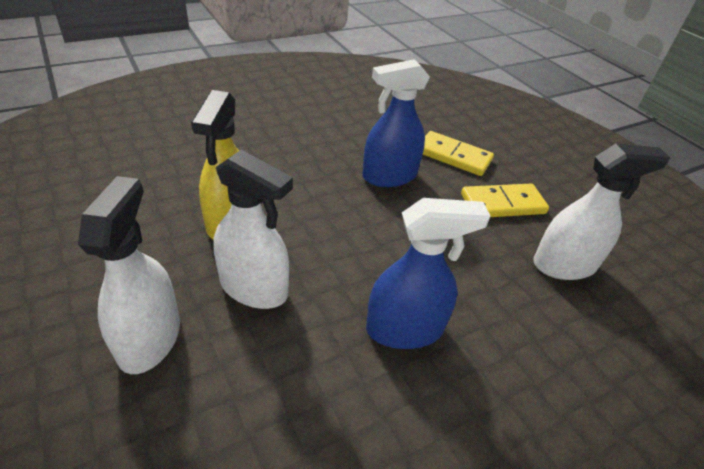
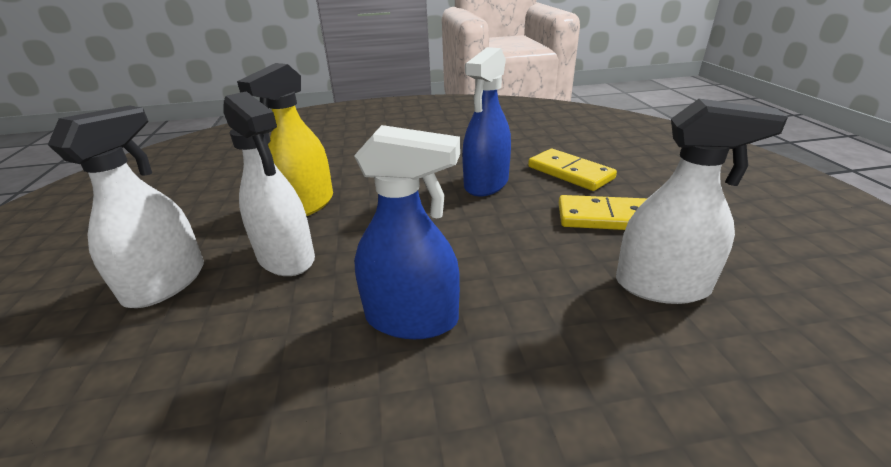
camera: 25 degrees right, 10 degrees down
blue spray bottle [362,59,430,187] -> blue spray bottle turned 60 degrees counterclockwise [462,47,511,196]

